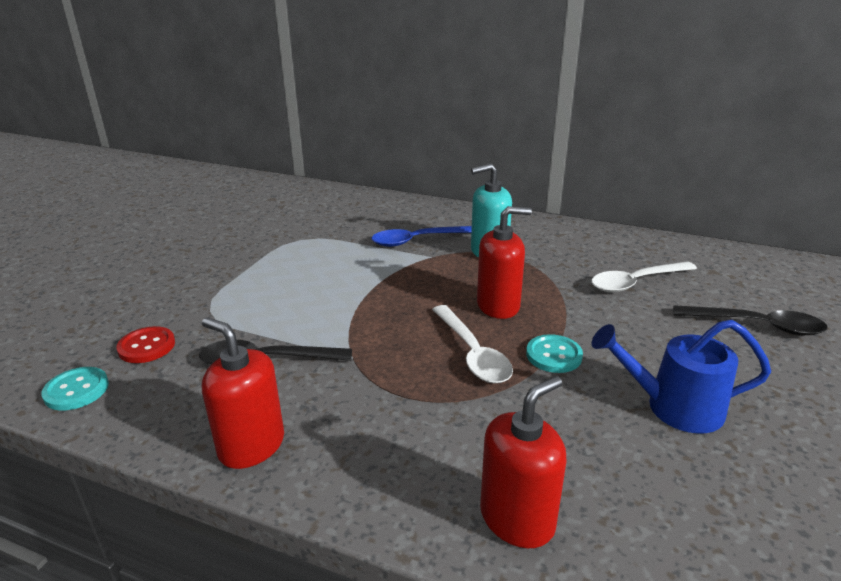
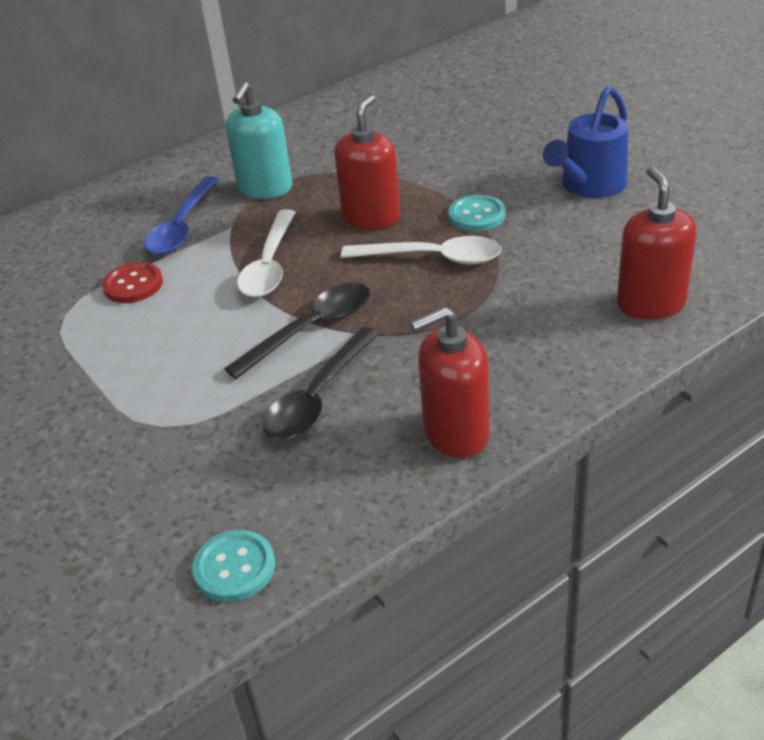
camera: 55 degrees left, 10 degrees up
red button [116,326,175,363] -> red button moved to [102,262,163,303]
white spoon [591,261,697,293] -> white spoon moved to [237,209,296,298]
black spoon [673,305,827,335] -> black spoon moved to [224,282,370,379]

